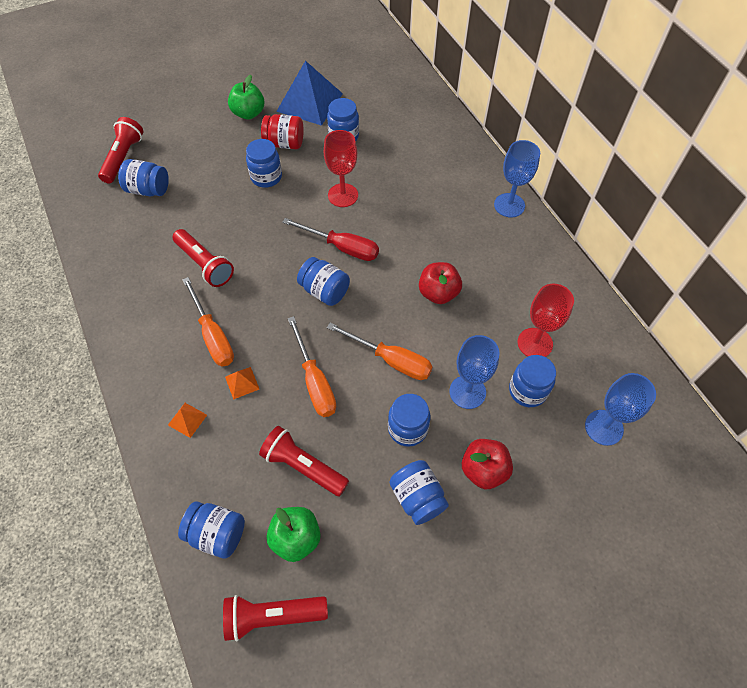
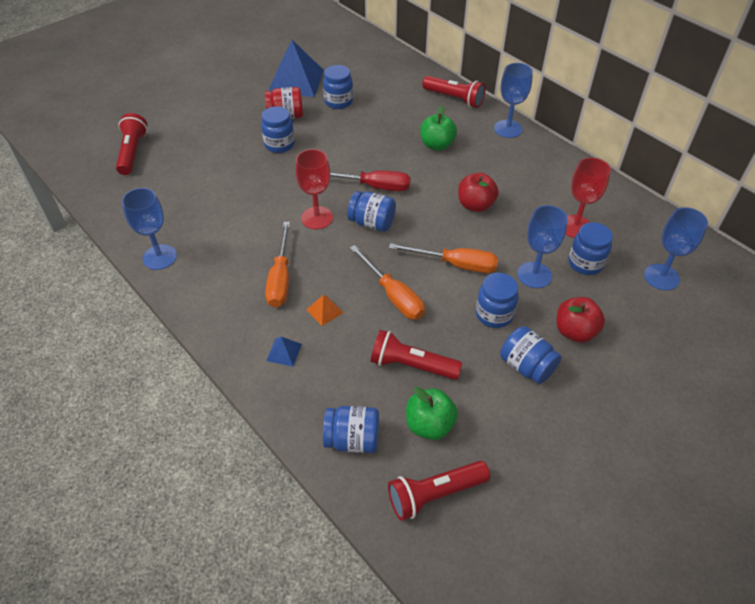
camera: 15 degrees left, 10 degrees down
blue jar [118,159,169,196] -> none
orange pyramid [168,403,207,438] -> blue pyramid [266,337,302,367]
red flashlight [173,229,234,287] -> red flashlight moved to [422,76,486,108]
orange screwdriver [182,277,234,366] -> orange screwdriver turned 45 degrees clockwise [265,222,290,307]
green apple [228,75,265,119] -> green apple moved to [420,106,457,151]
red goblet [324,130,358,207] -> red goblet moved to [295,149,333,229]
none -> blue goblet [122,188,177,270]

